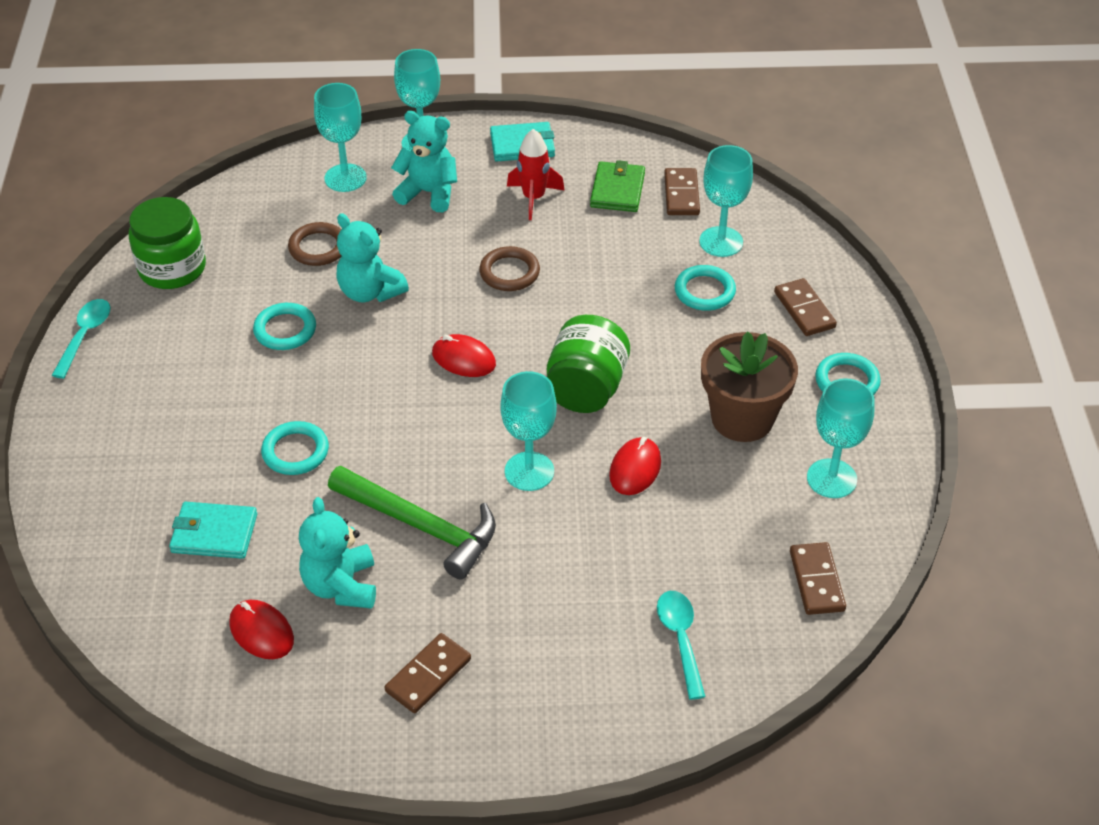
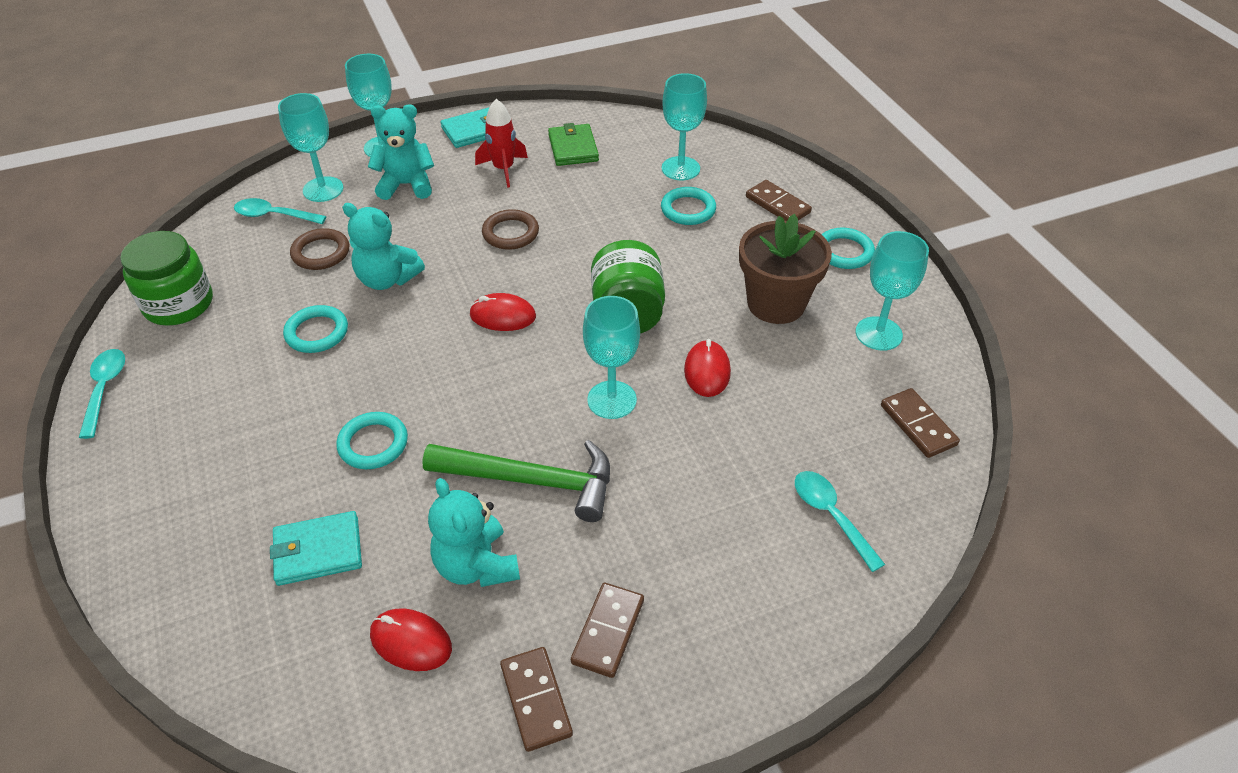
camera: 20 degrees left, 0 degrees up
brown domino [664,168,700,215] -> brown domino moved to [500,647,573,752]
none -> turquoise spoon [234,198,327,224]

